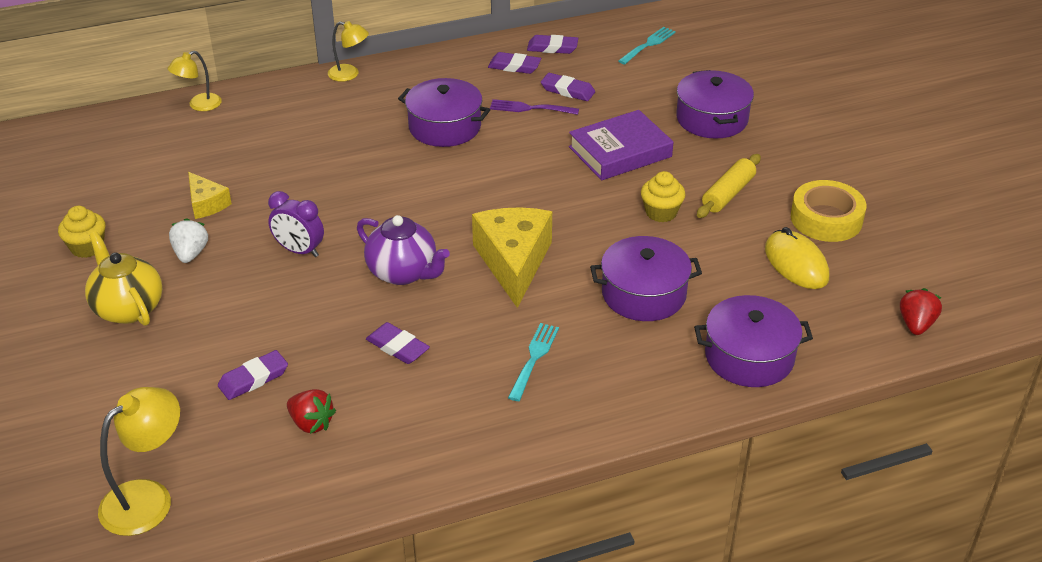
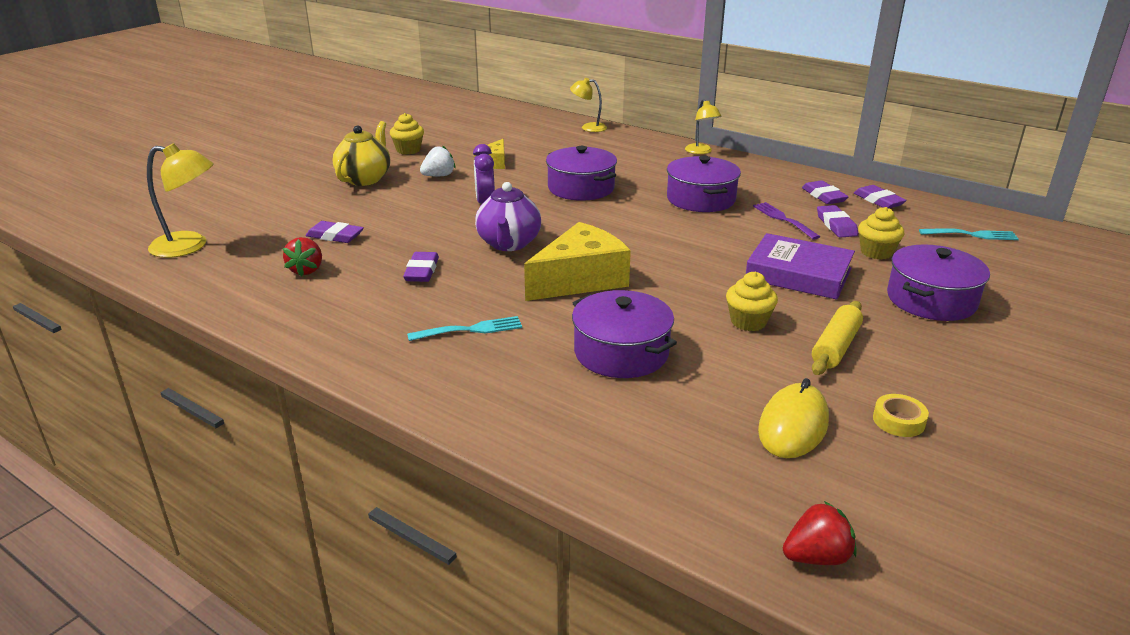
camera: 55 degrees right, 10 degrees down
purple pot [694,295,813,387] -> purple pot moved to [546,146,617,201]
yellow rolling pin [697,154,761,218] -> yellow rolling pin turned 60 degrees counterclockwise [812,301,863,375]
yellow tape [791,180,866,242] -> yellow tape [873,394,929,437], size x0.52
none -> yellow cupcake [858,207,904,259]

